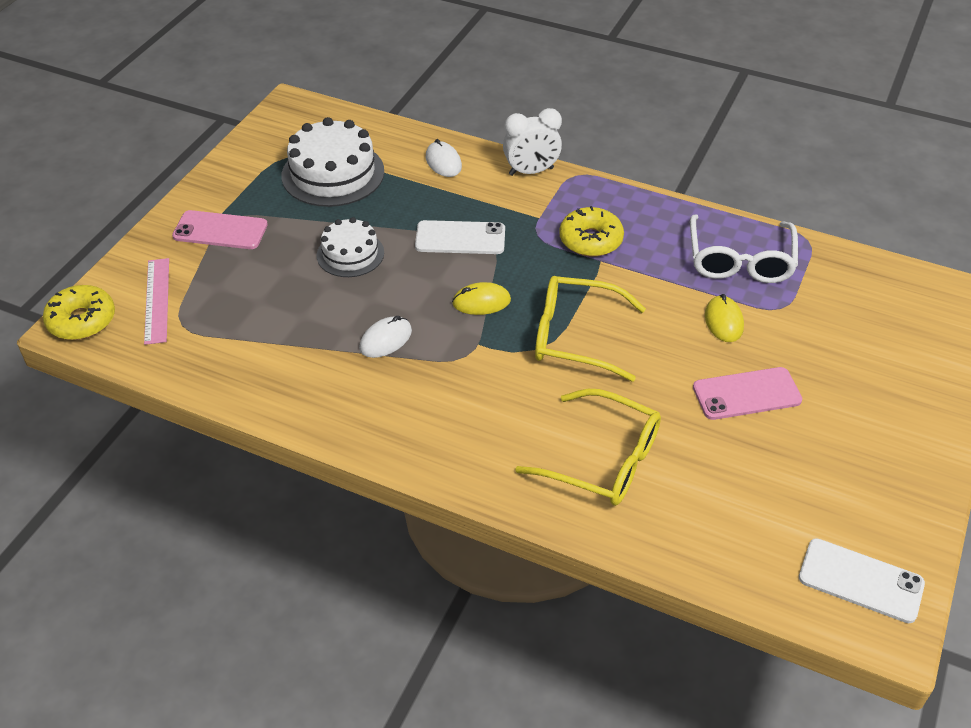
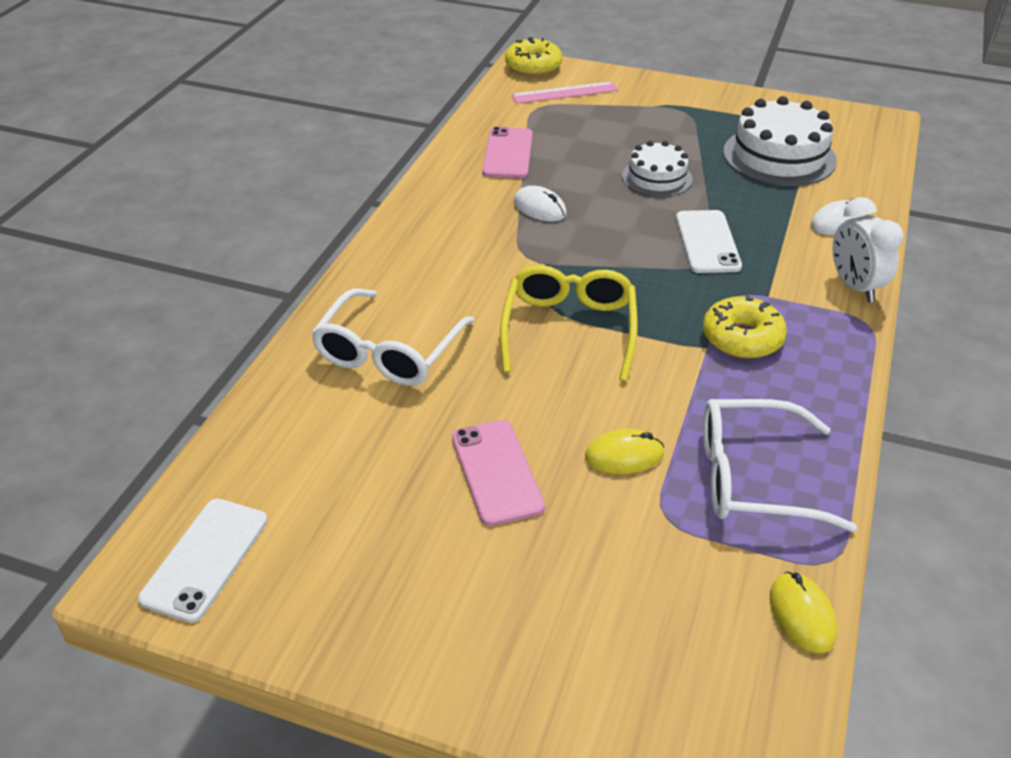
camera: 85 degrees right, 5 degrees down
pink phone [172,210,268,249] -> pink phone moved to [482,127,533,178]
yellow mouse [452,282,511,315] -> yellow mouse moved to [770,572,837,653]
yellow glasses [515,389,661,506] -> white glasses [311,288,475,386]

